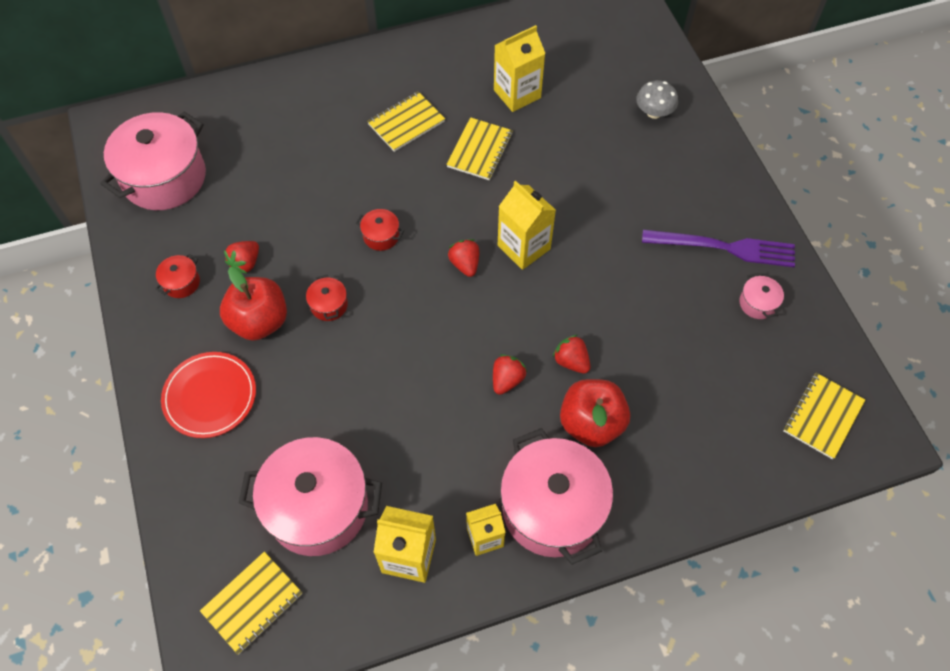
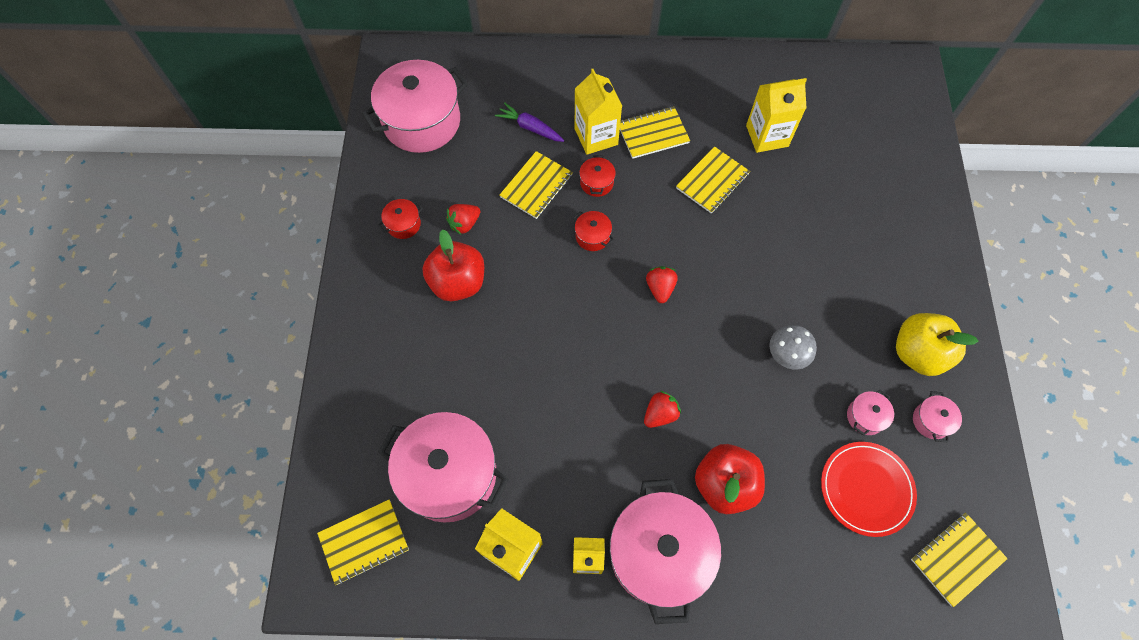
camera: 20 degrees right, 5 degrees up
red plate [161,352,256,438] -> red plate moved to [821,442,917,537]
red pot [306,275,348,321] -> red pot moved to [579,155,616,197]
yellow carton [498,181,556,270] -> yellow carton moved to [575,69,622,155]
red strawberry [553,335,591,374] -> none
grey mushroom [636,80,678,119] -> grey mushroom moved to [769,325,817,370]
purple fork [642,230,795,267] -> yellow apple [896,313,978,376]
none -> purple carrot [495,102,564,142]
none -> yellow notebook [500,151,573,219]
none -> pink pot [847,390,894,436]

